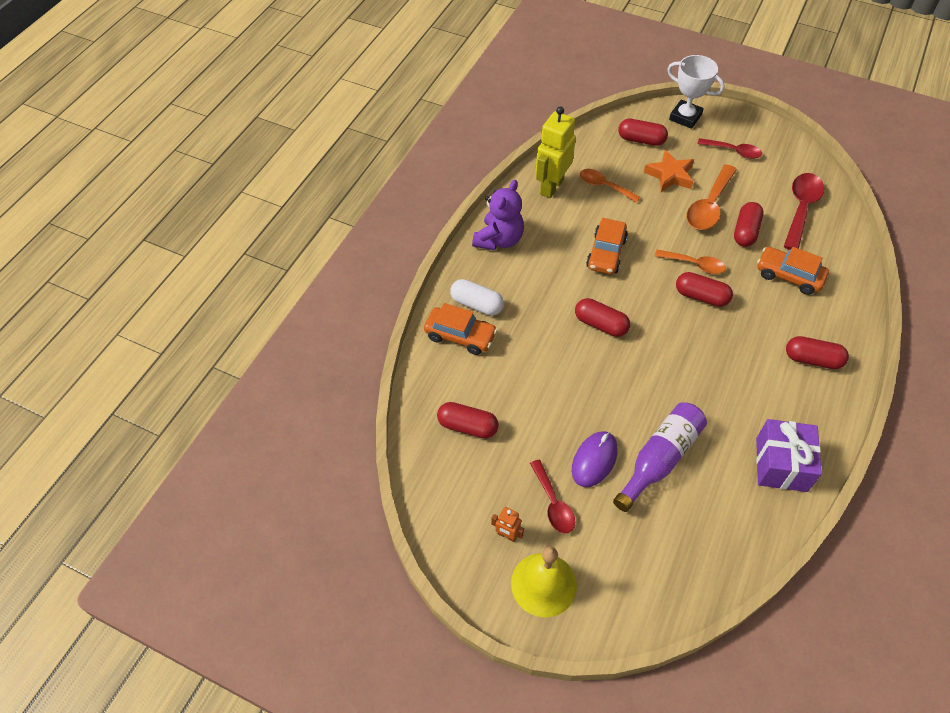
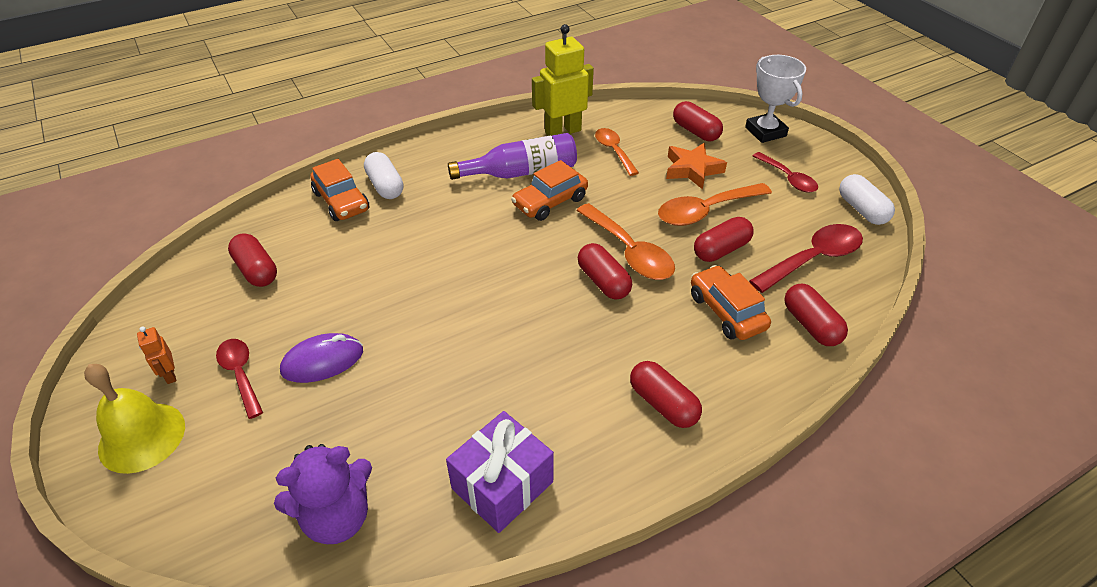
camera: 35 degrees right, 10 degrees down
purple teddy bear [472,180,524,250] -> purple teddy bear moved to [274,444,372,544]
red spoon [530,460,575,533] -> red spoon turned 135 degrees clockwise [216,339,263,419]
red capsule [575,298,630,337] -> red capsule moved to [784,284,848,346]
purple bottle [613,402,707,512] -> purple bottle moved to [448,133,577,180]
orange spoon [655,250,726,274] -> orange spoon [576,203,675,280], size x1.54
none -> white capsule [839,174,895,225]

